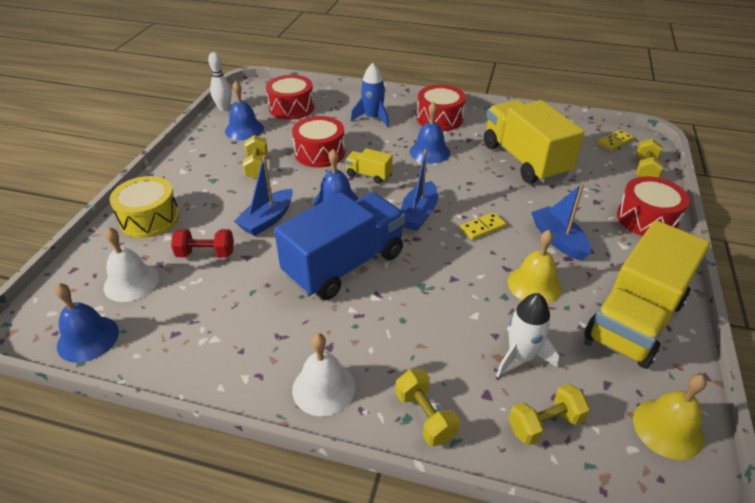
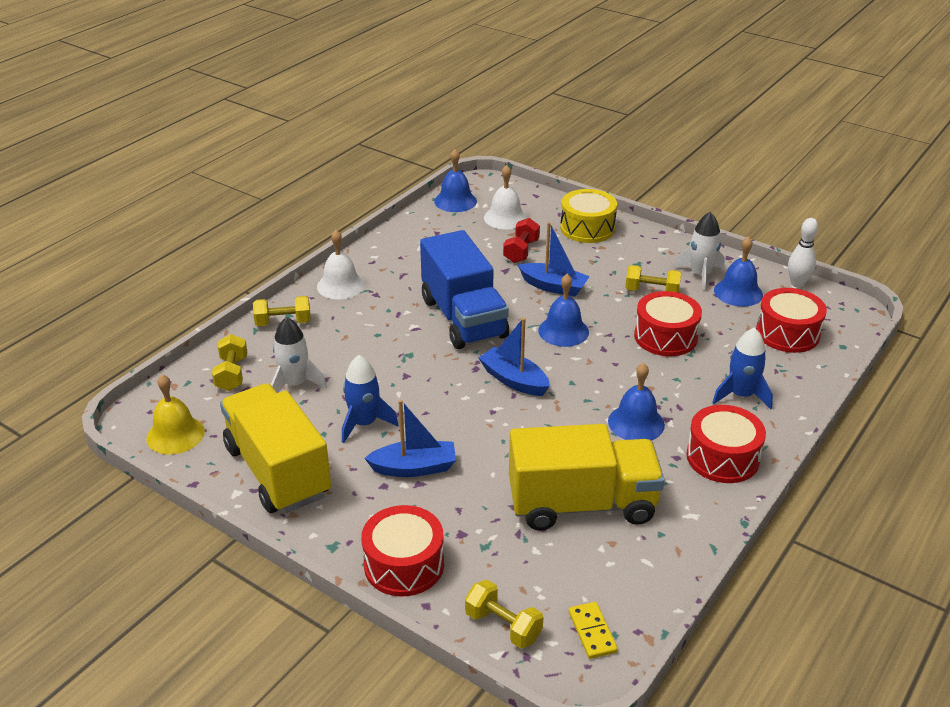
camera: 110 degrees right, 5 degrees down
blue boat [234,155,293,236] -> blue boat turned 150 degrees clockwise [518,222,590,297]
yellow truck [345,148,393,184] -> none
yellow domino [460,212,506,240] -> none
yellow bell [508,230,562,304] -> blue rocket [342,355,398,443]
none -> white rocket [674,212,725,291]

